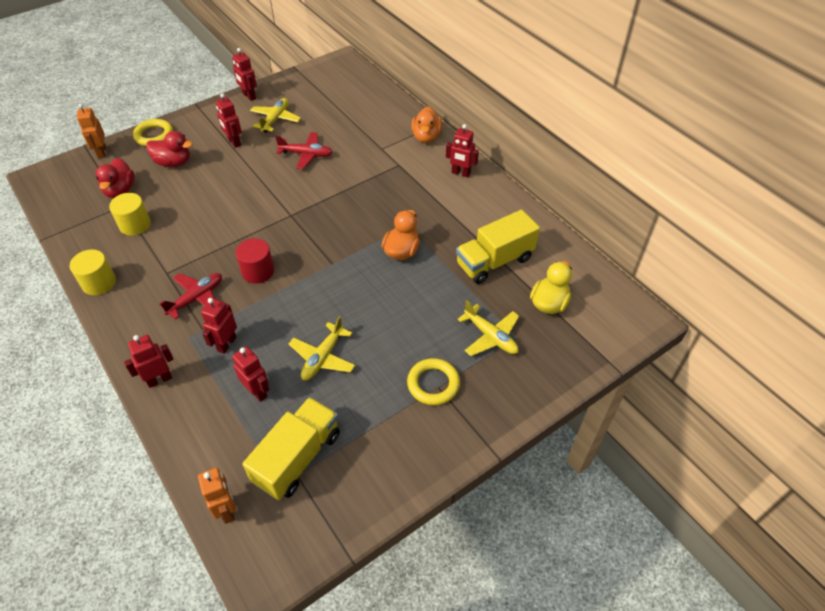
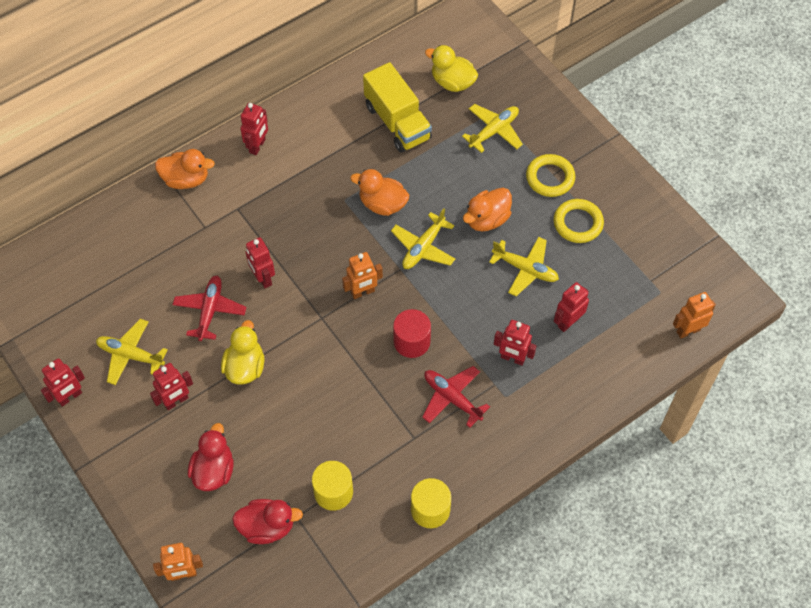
camera: 90 degrees left, 10 degrees up
red robot [124,335,174,388] -> red robot moved to [246,237,275,288]
yellow ring [133,119,173,146] -> yellow ring moved to [554,199,604,243]
yellow truck [242,397,340,500] -> none
none -> yellow duck [221,320,264,384]
none -> orange robot [342,252,383,299]
none -> yellow plane [391,208,455,269]
none -> orange duck [463,188,512,231]

